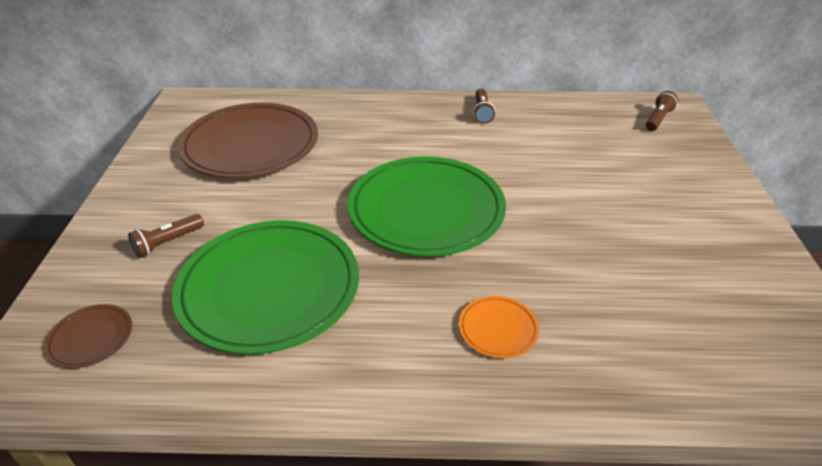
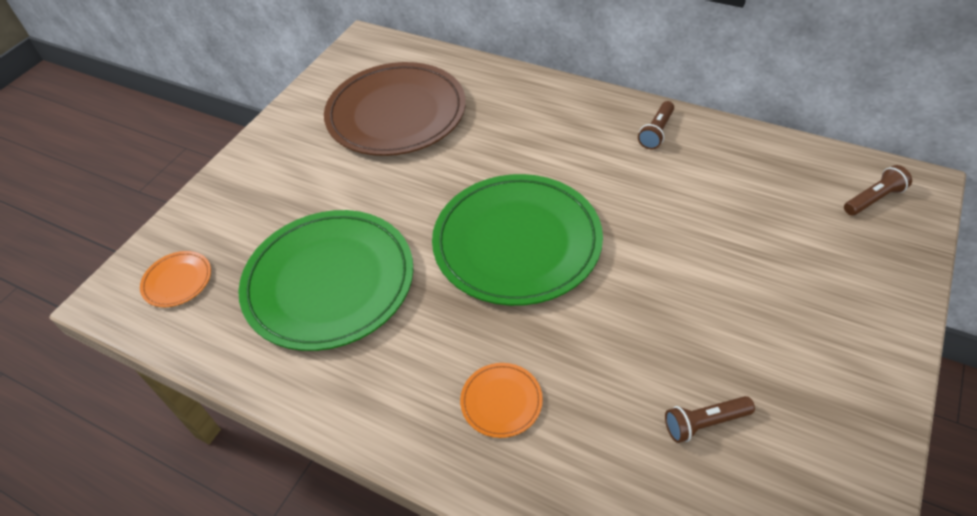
camera: 30 degrees right, 10 degrees up
brown plate [44,304,132,369] -> orange plate [140,251,211,307]
brown flashlight [128,214,204,258] -> brown flashlight moved to [665,396,755,443]

